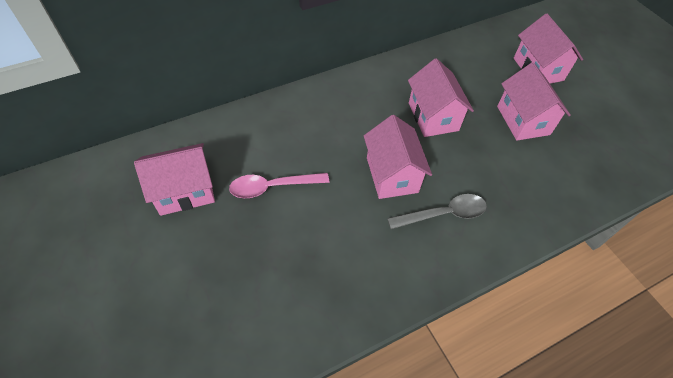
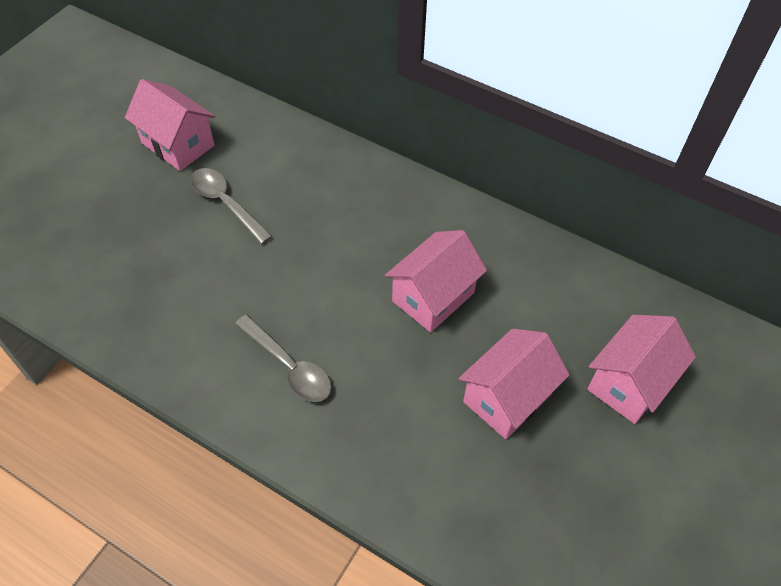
camera: 60 degrees right, 0 degrees up
pink spoon [229,173,329,198] -> grey spoon [191,168,272,244]
pink house [364,115,432,199] -> none

